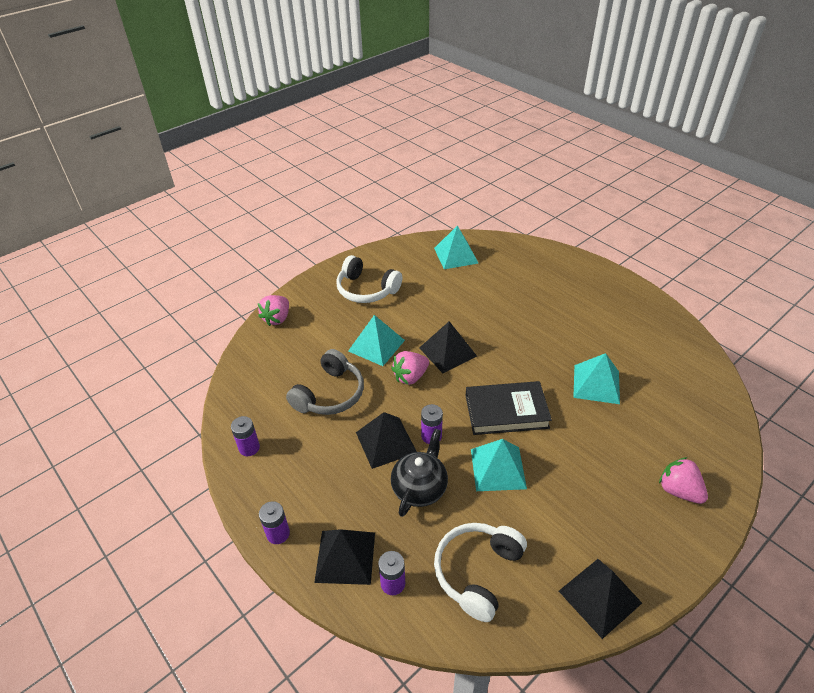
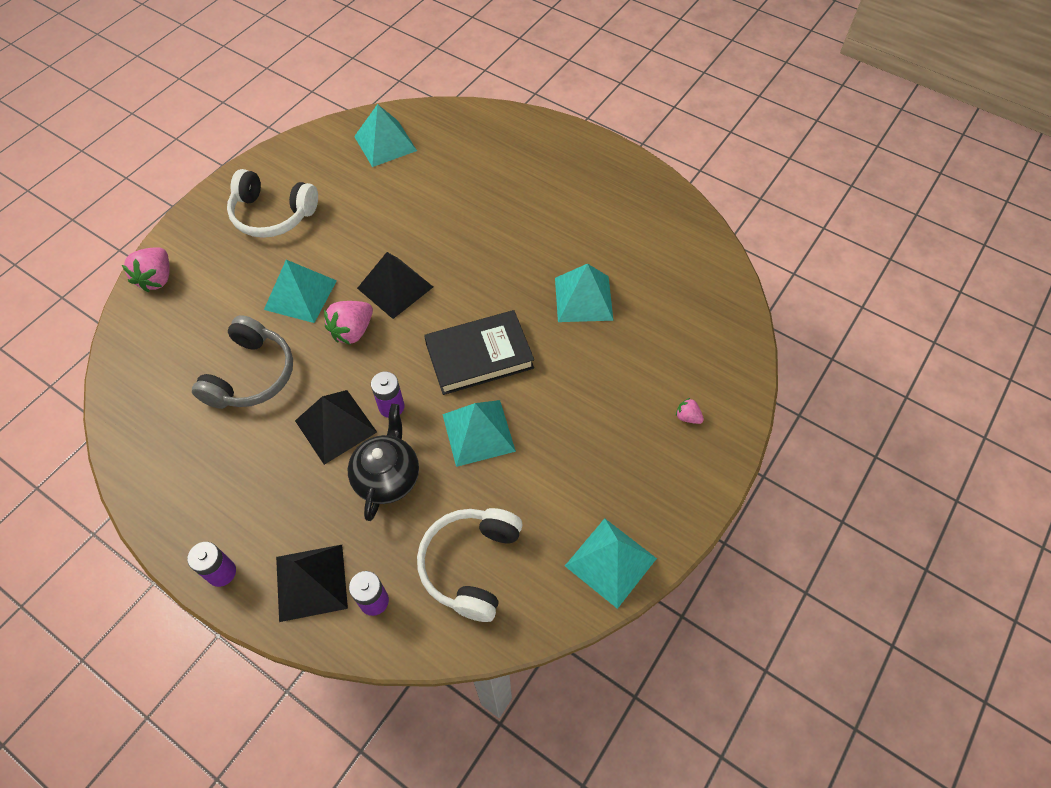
camera: 15 degrees left, 15 degrees up
purple battery [231,416,260,456] -> none
black pyramid [559,559,642,639] -> turquoise pyramid [565,518,657,609]
pink strawberry [659,457,708,504] -> pink strawberry [676,398,704,424], size x0.52

